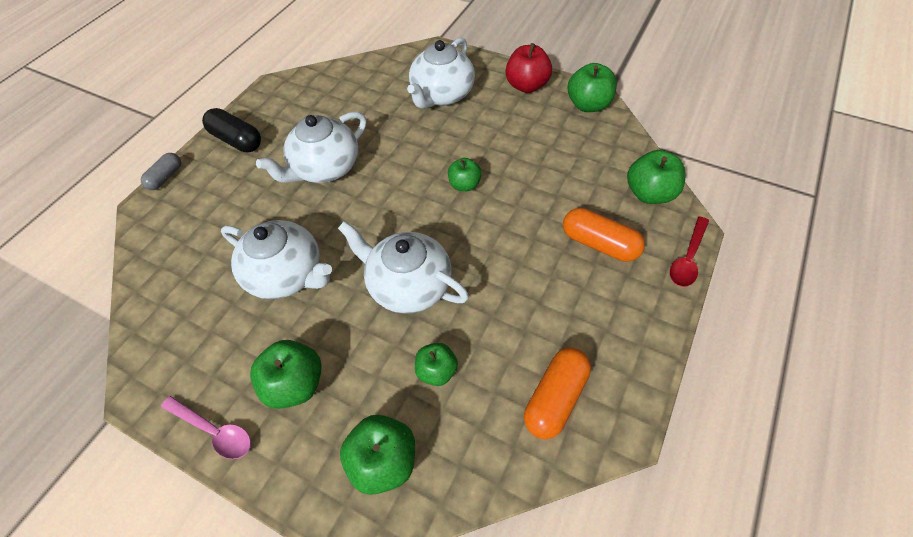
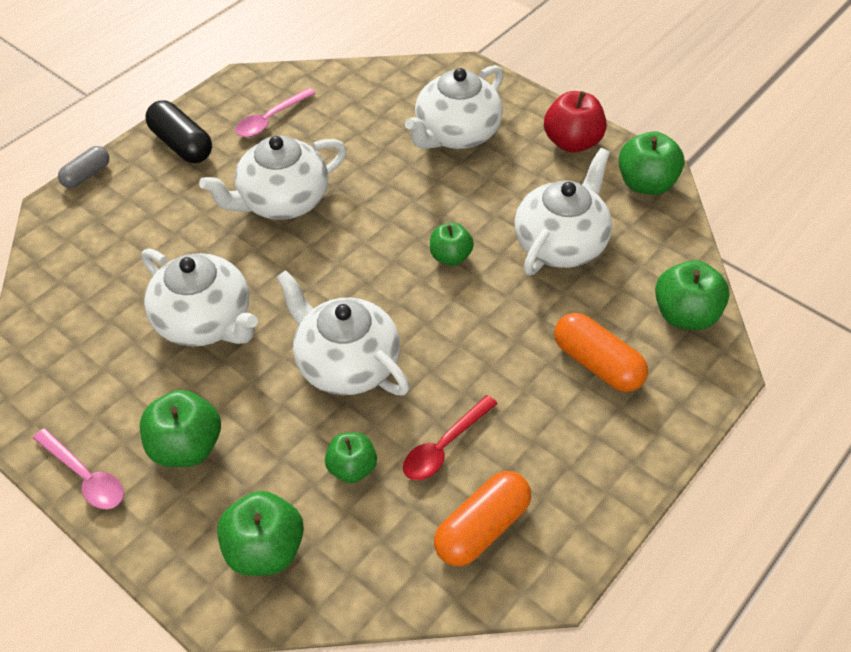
camera: 10 degrees right, 5 degrees down
red spoon [670,216,709,287] -> red spoon moved to [403,395,498,480]
none -> pink spoon [235,88,316,137]
none -> white teapot [514,148,612,275]

